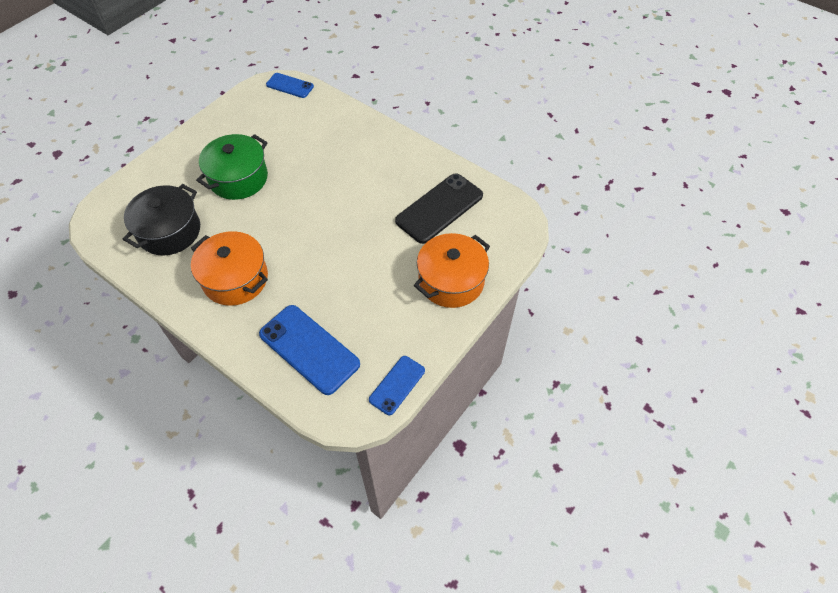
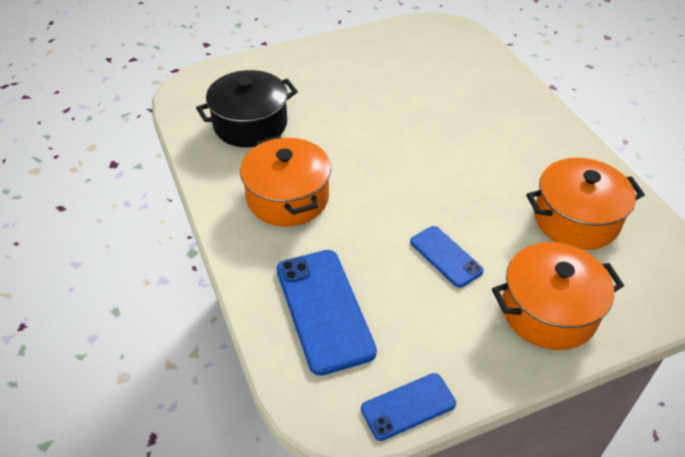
camera: 30 degrees right, 10 degrees down
green pot [196,134,268,200] -> none
blue phone [266,73,314,98] -> blue phone moved to [410,226,484,288]
black phone [395,173,483,244] -> orange pot [526,158,645,250]

